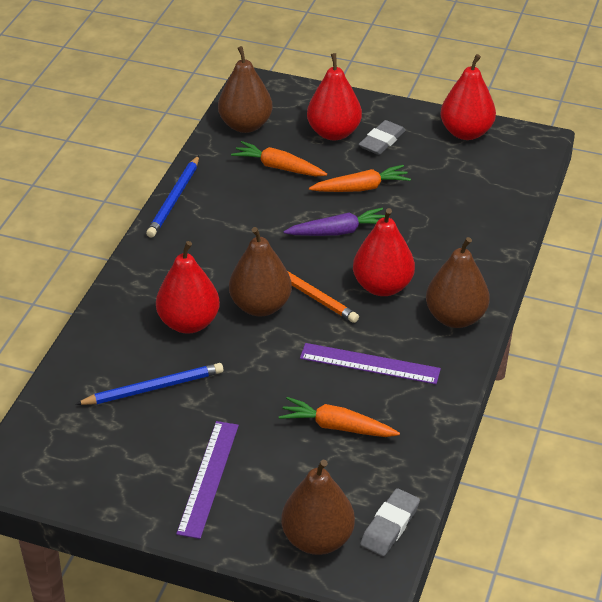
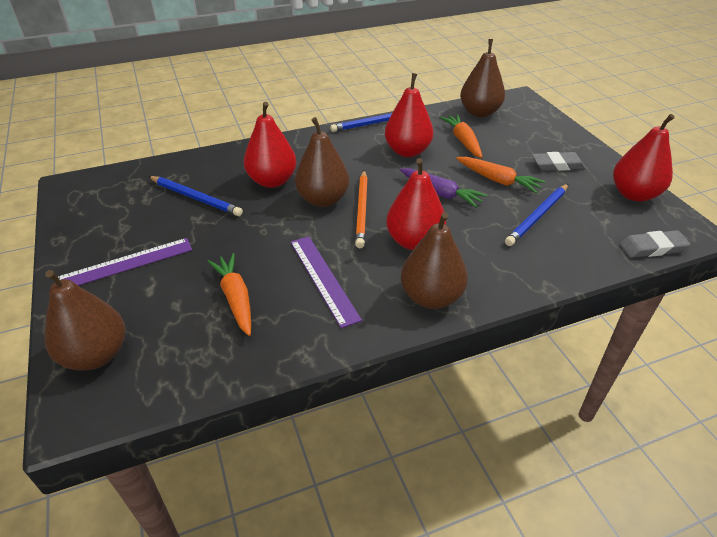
camera: 50 degrees right, 0 degrees up
red pear [307,53,362,140] -> red pear moved to [385,73,433,157]
grey eraser [360,488,420,556] -> grey eraser moved to [620,230,690,258]
none -> blue pencil [505,184,568,246]

